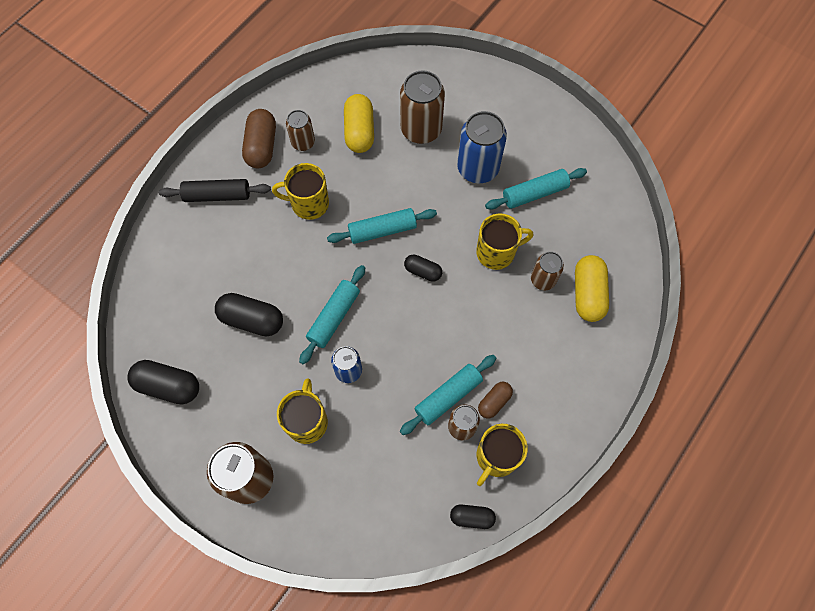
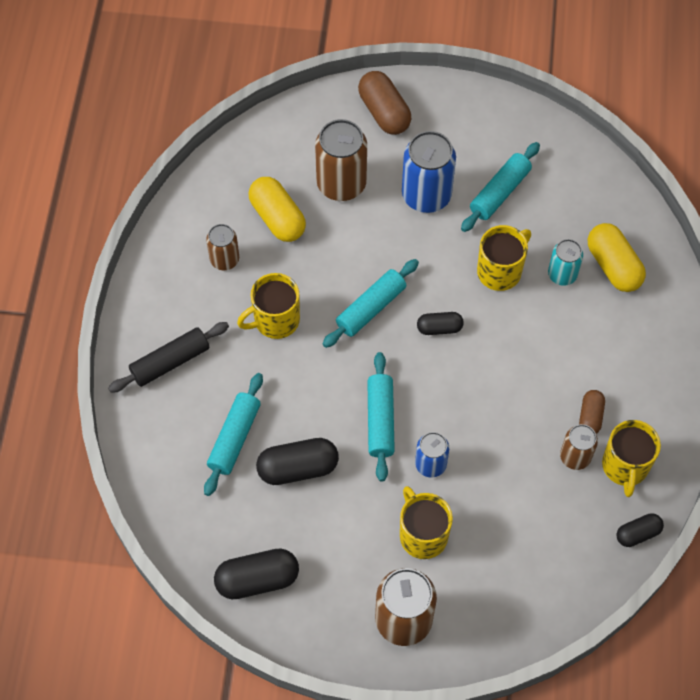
camera: 30 degrees left, 5 degrees down
brown capsule [242,109,276,168] -> brown capsule moved to [358,71,411,135]
turquoise rolling pin [400,355,496,435] -> turquoise rolling pin moved to [204,373,263,496]
brown can [531,252,564,290] -> turquoise can [548,239,583,286]

